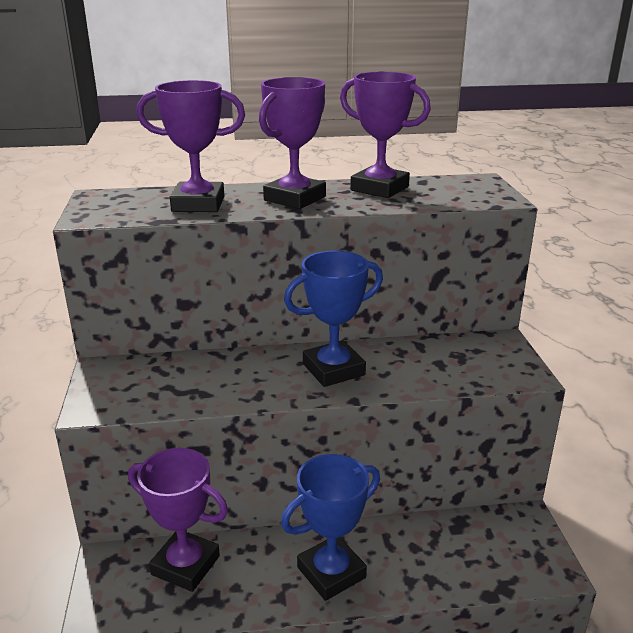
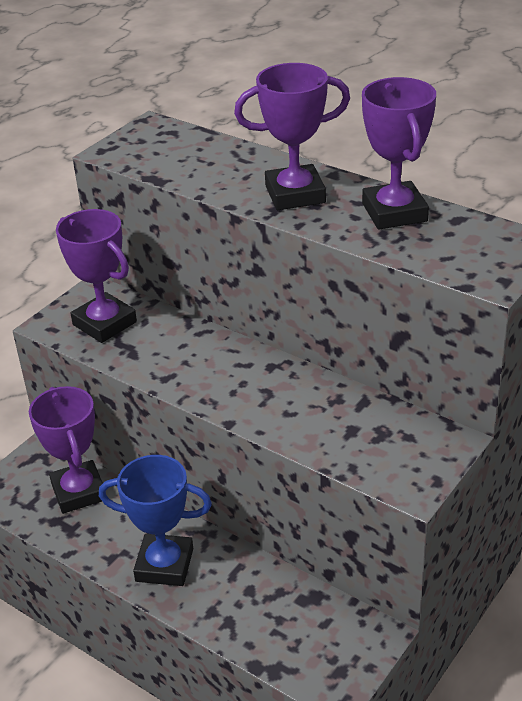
camera: 45 degrees right, 10 degrees up
purple trophy [136,80,245,212] -> purple trophy moved to [56,209,137,343]
blue trophy [284,251,383,387] -> none

